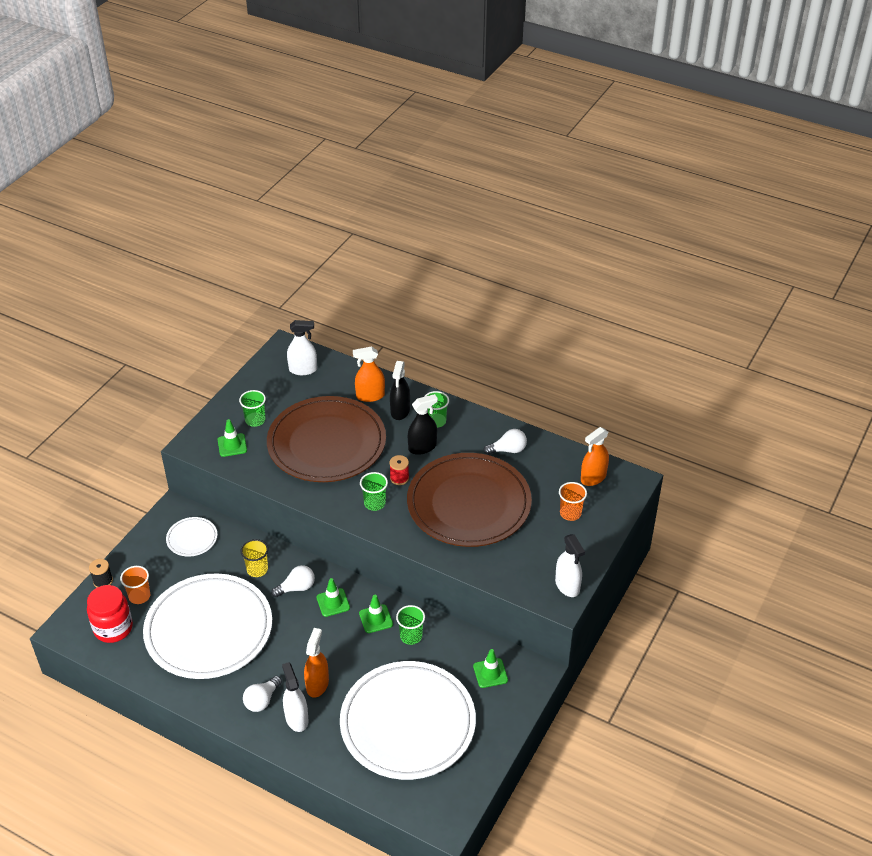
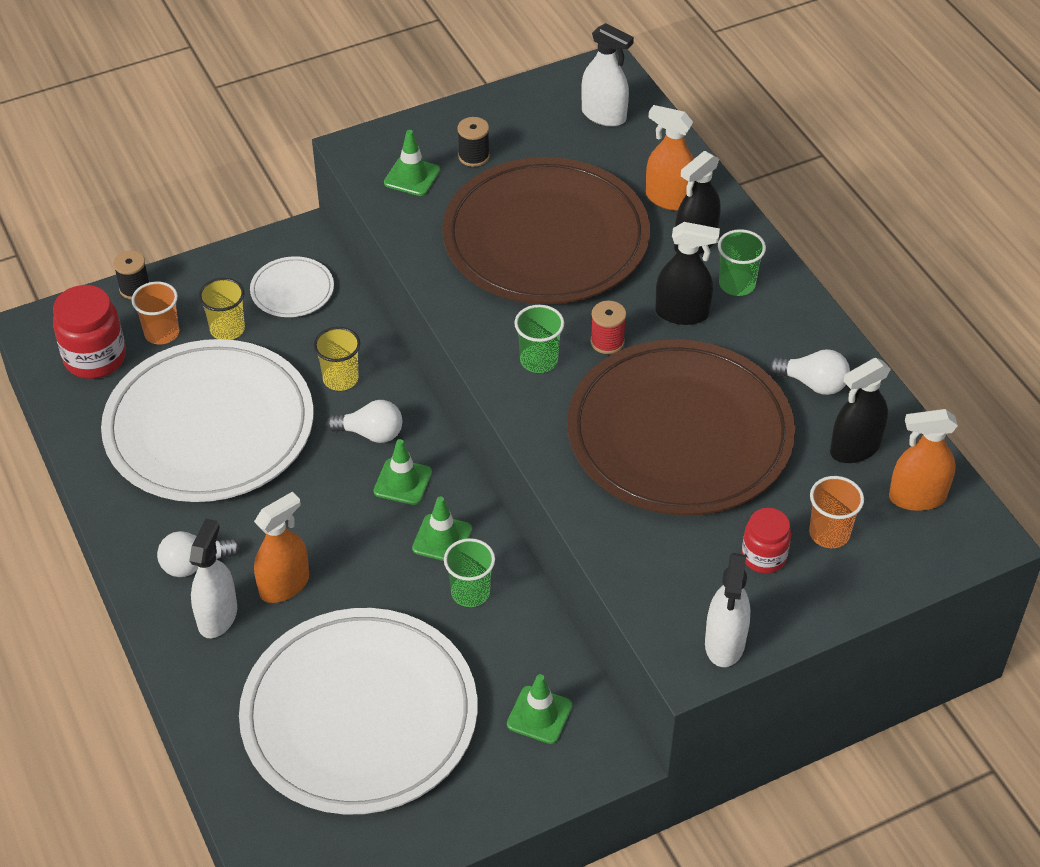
camera: 35 degrees right, 5 degrees up
green cup [239,390,266,427] -> black spool [457,117,490,167]
none -> yellow cup [199,278,245,340]
none -> red jar [742,508,791,573]
none -> black spray bottle [830,358,891,463]

